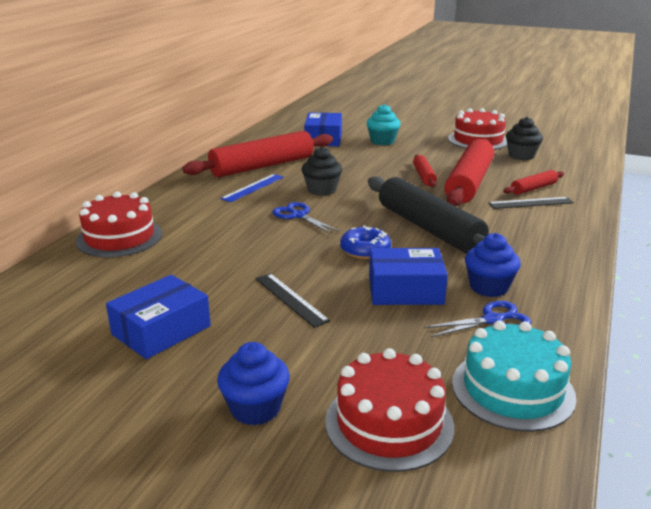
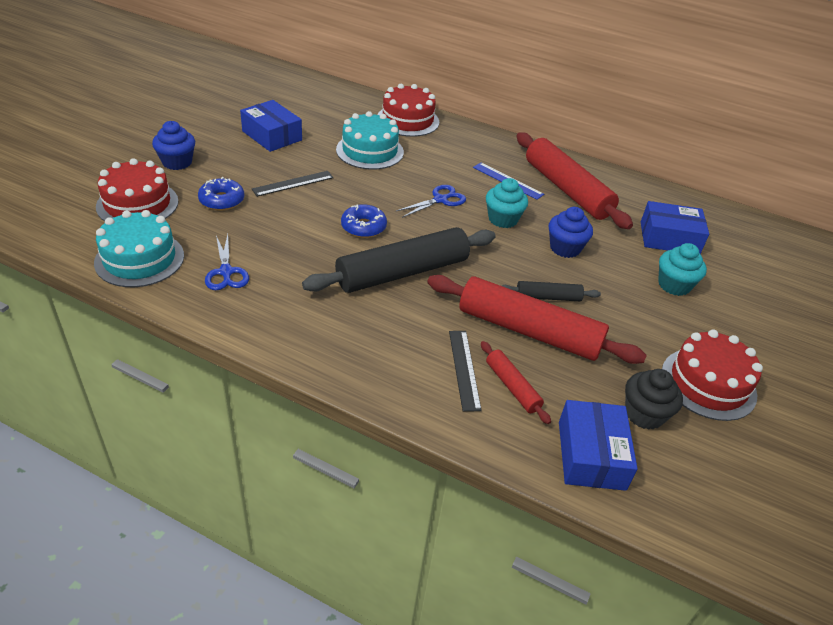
camera: 90 degrees right, 15 degrees up
black cupcake [302,147,342,196] -> turquoise cupcake [486,178,528,228]
blue box [369,248,448,305] -> blue box moved to [559,400,638,491]
red rolling pin [413,155,437,187] -> black rolling pin [502,281,601,301]
blue cupcake [465,233,521,297] -> blue cupcake moved to [549,207,593,258]
none -> blue donut [198,177,244,210]
none -> turquoise cake [336,111,404,170]

